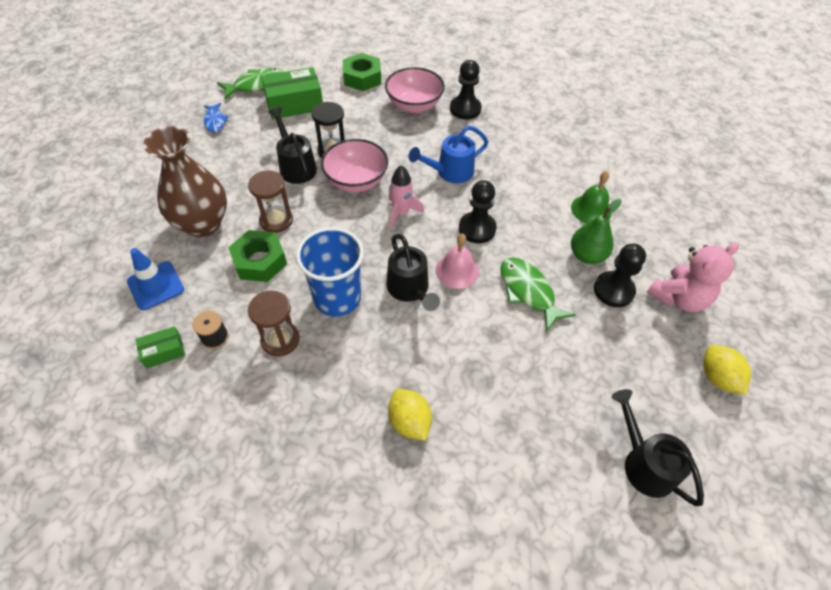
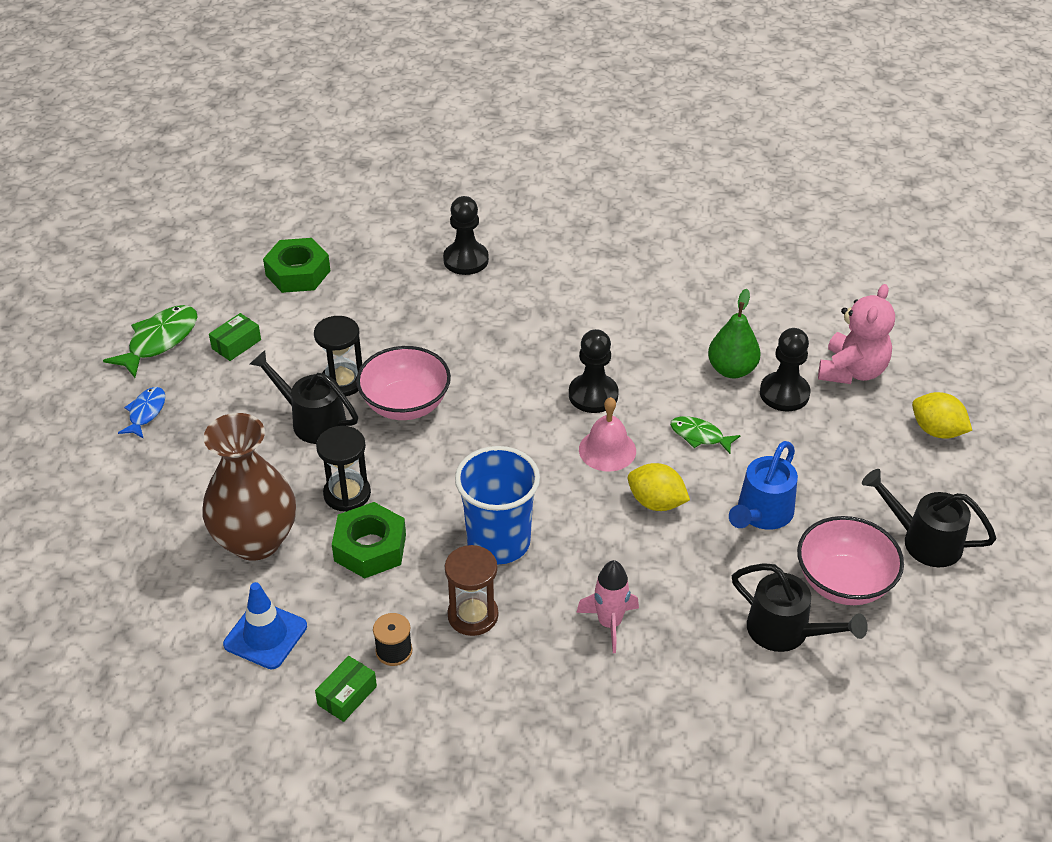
camera: 30 degrees left, 10 degrees down
blue fish [204,103,229,132] -> blue fish turned 120 degrees counterclockwise [118,387,165,439]
brown hourglass [248,170,293,233] -> black hourglass [316,426,371,512]
green box [261,67,323,119] -> green box [209,313,261,361], size x0.52
pink bowl [385,67,445,113] -> pink bowl moved to [797,516,904,605]
black watering can [387,234,440,311] -> black watering can moved to [732,563,868,652]
yellow lemon [388,389,432,441] -> yellow lemon moved to [628,463,690,511]
pink rocket [389,165,424,229] -> pink rocket moved to [576,560,639,653]
blue watering can [409,126,488,183] -> blue watering can moved to [729,441,798,530]
green fish [501,257,575,332] -> green fish [670,416,741,454], size x0.61
green bell [571,171,612,223] -> none

